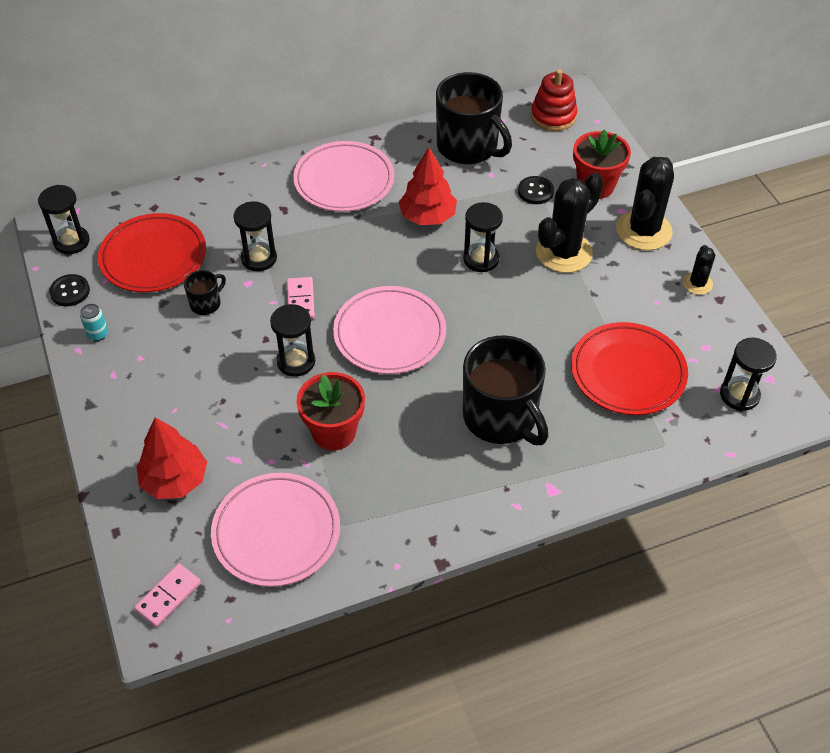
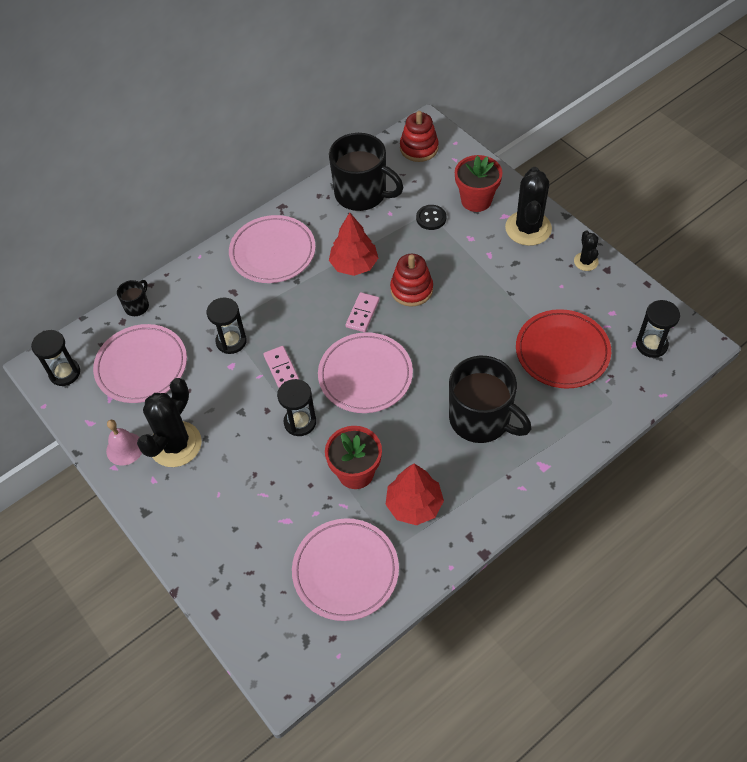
camera: 15 degrees left, 5 degrees up
black button [49,274,90,306] -> none
turquoise can [80,304,108,341] -> pink bell [106,420,142,465]
red plate [98,213,206,292] -> pink plate [93,324,187,403]
pink domino [134,563,201,627] -> pink domino moved to [346,292,380,332]
red tree [136,417,207,499] -> red tree moved to [385,464,444,525]
black mug [184,270,226,315] -> black mug moved to [117,280,149,316]
black hourglass [463,202,503,272] -> red stacking toy [390,254,433,306]
black cactus [536,173,604,273] -> black cactus moved to [137,378,202,467]

